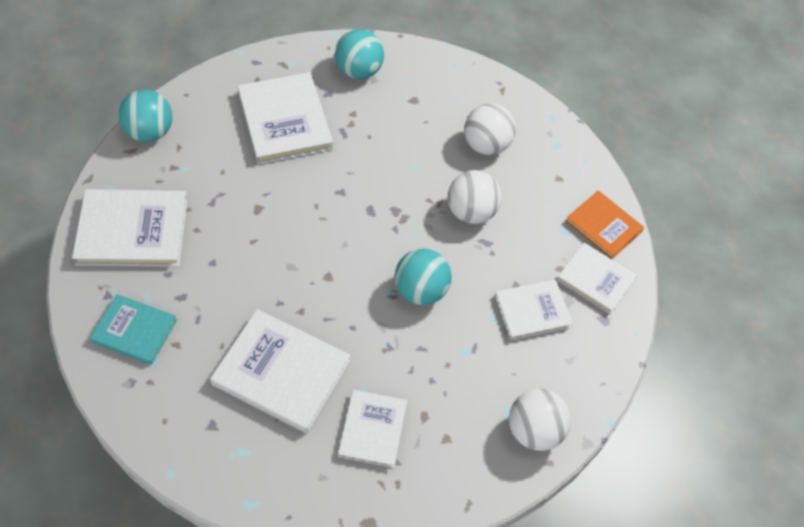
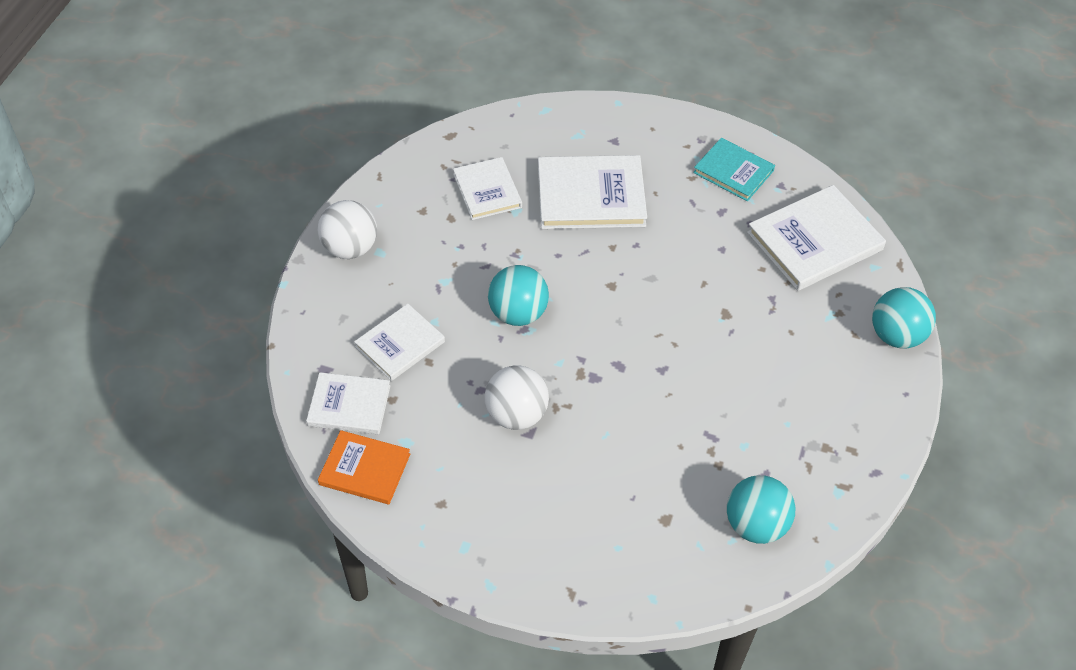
camera: 155 degrees right, 5 degrees down
turquoise book [90,294,177,365] -> turquoise book turned 45 degrees clockwise [693,138,775,201]
white book [238,72,333,164] -> none
white ball [464,103,516,155] -> none

